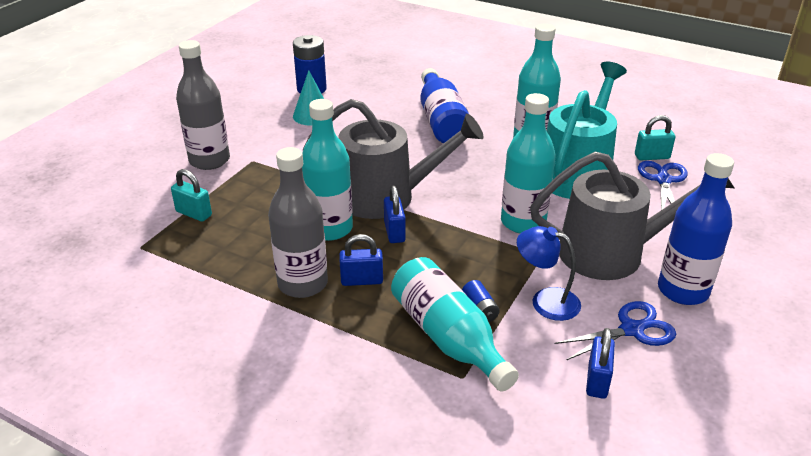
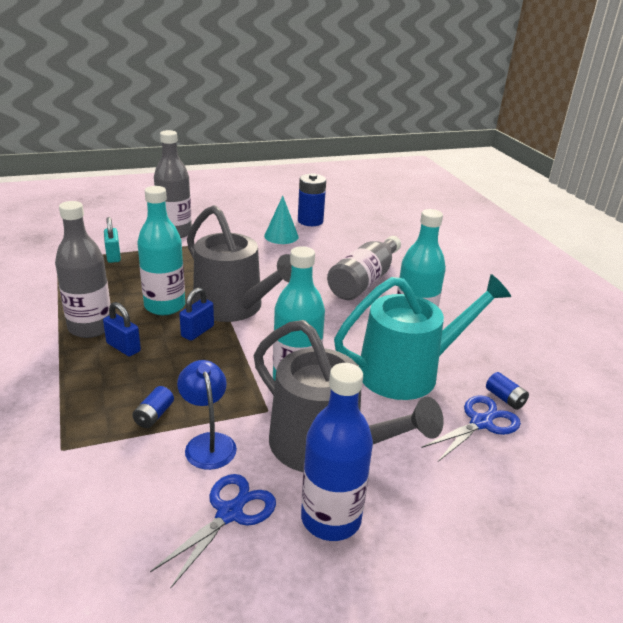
camera: 40 degrees right, 5 degrees down
turquoise bottle [391,257,519,391] -> none
blue bottle [420,68,469,143] -> grey bottle [327,236,401,300]
blue scissors [555,301,676,361] -> blue scissors turned 75 degrees counterclockwise [150,474,276,589]
blue padlock [586,328,615,399] -> none
turquoise padlock [635,115,675,160] -> blue battery [486,372,529,410]

